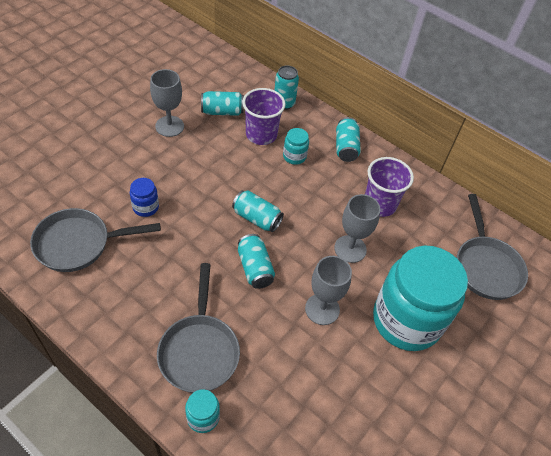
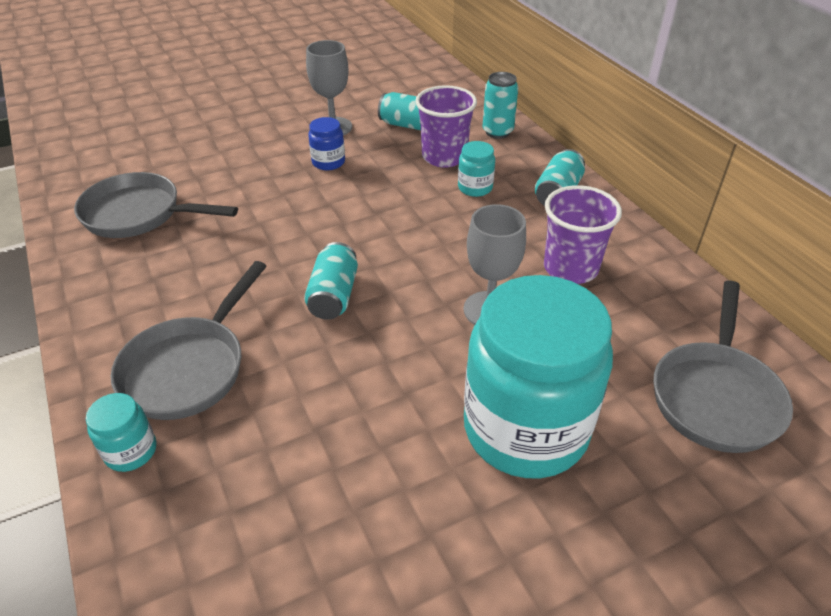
camera: 30 degrees right, 10 degrees down
blue jar [130,178,159,217] -> blue jar moved to [308,117,345,170]
turquoise can [232,191,284,232] -> none
grey goblet [305,256,352,325] -> none

